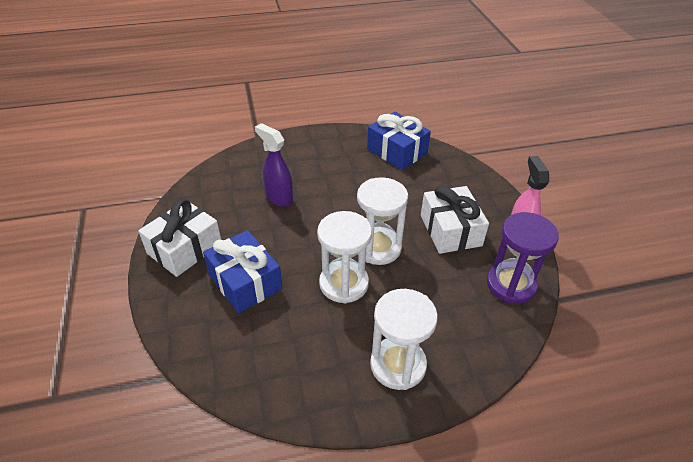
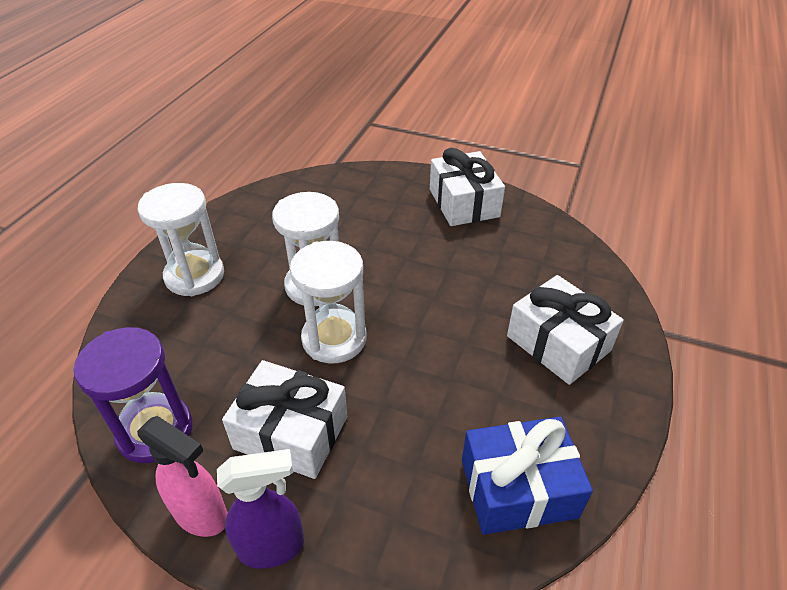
camera: 125 degrees right, 0 degrees up
blue gift [203,230,283,313] -> none
purple spray bottle [255,123,293,207] -> purple spray bottle moved to [217,449,304,569]
none -> white gift [507,275,624,385]

